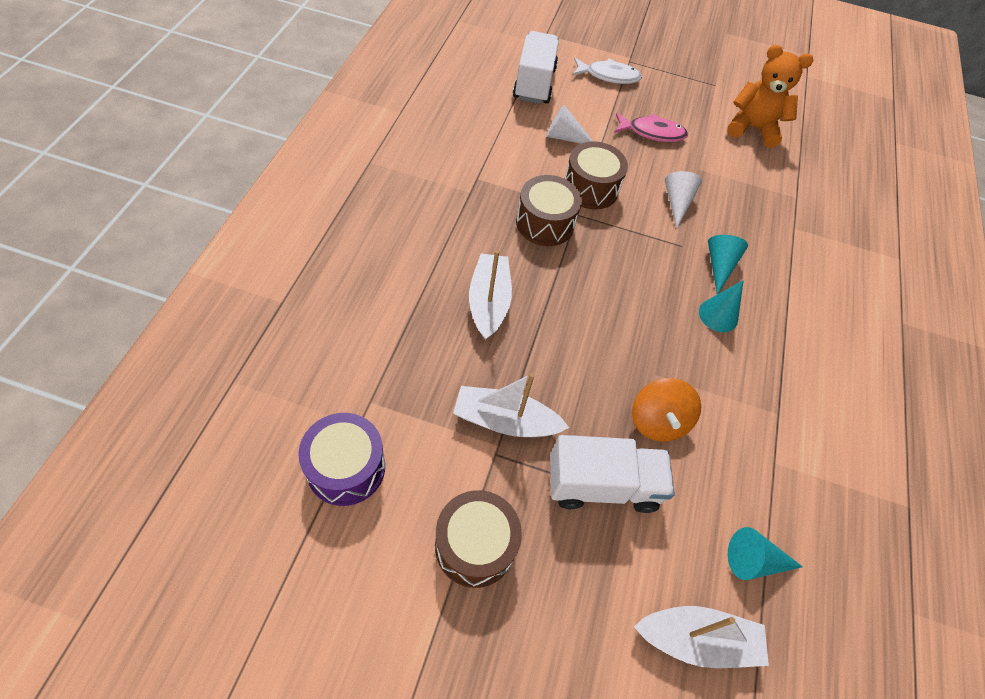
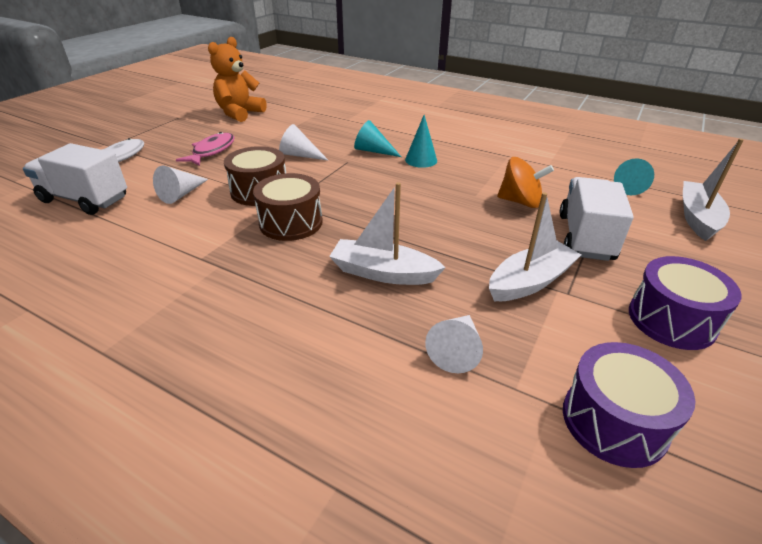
camera: 70 degrees left, 20 degrees down
brown drum [435,490,522,588] -> purple drum [629,256,742,350]
white boat [453,373,569,437] -> white boat turned 150 degrees counterclockwise [489,192,581,301]
none -> white cone [425,315,483,373]

